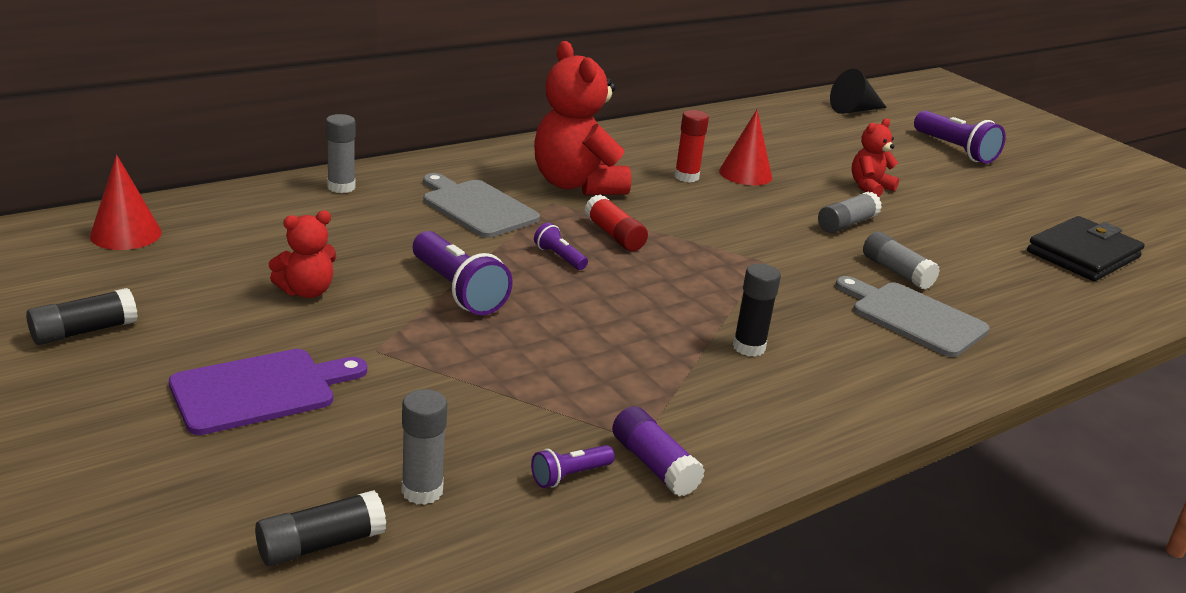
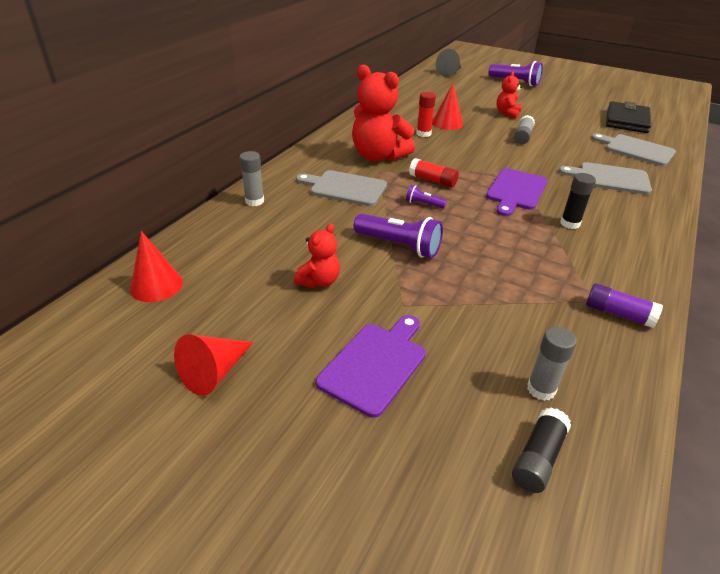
camera: 25 degrees left, 10 degrees up
black glue stick [26,288,138,345] -> red cone [174,335,253,396]
purple flashlight [531,445,615,488] -> none
grey glue stick [863,231,940,290] -> none
none -> purple cutting board [486,168,548,216]
none -> grey cutting board [591,133,676,166]

